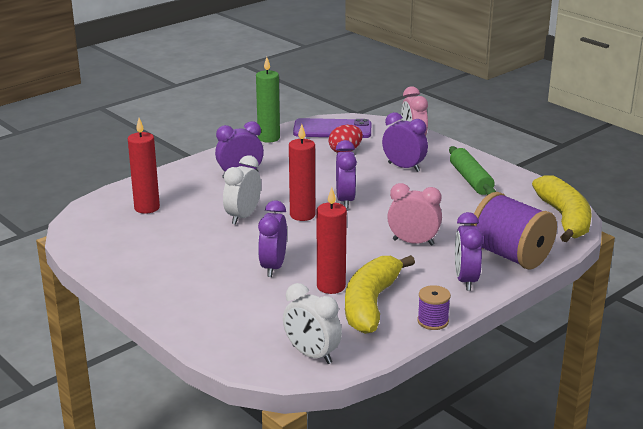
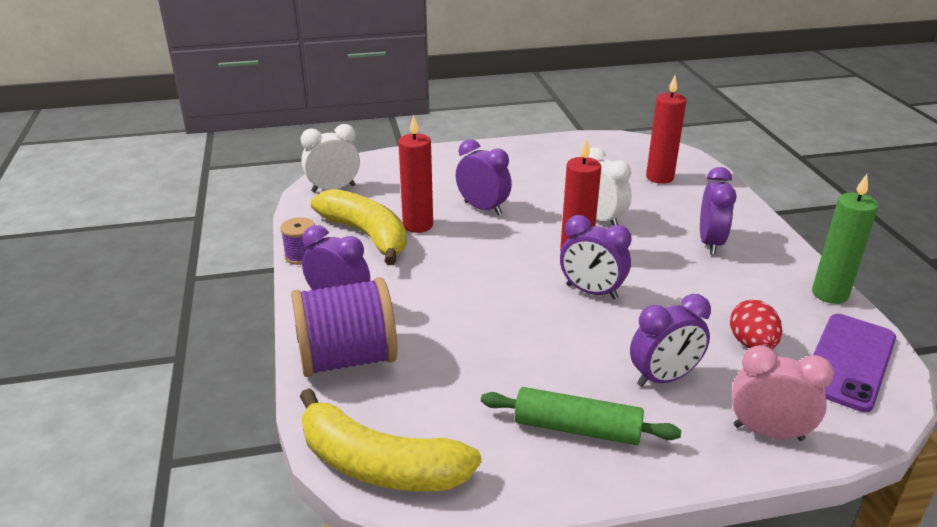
camera: 120 degrees right, 5 degrees up
pink clock [387,183,442,246] -> none

